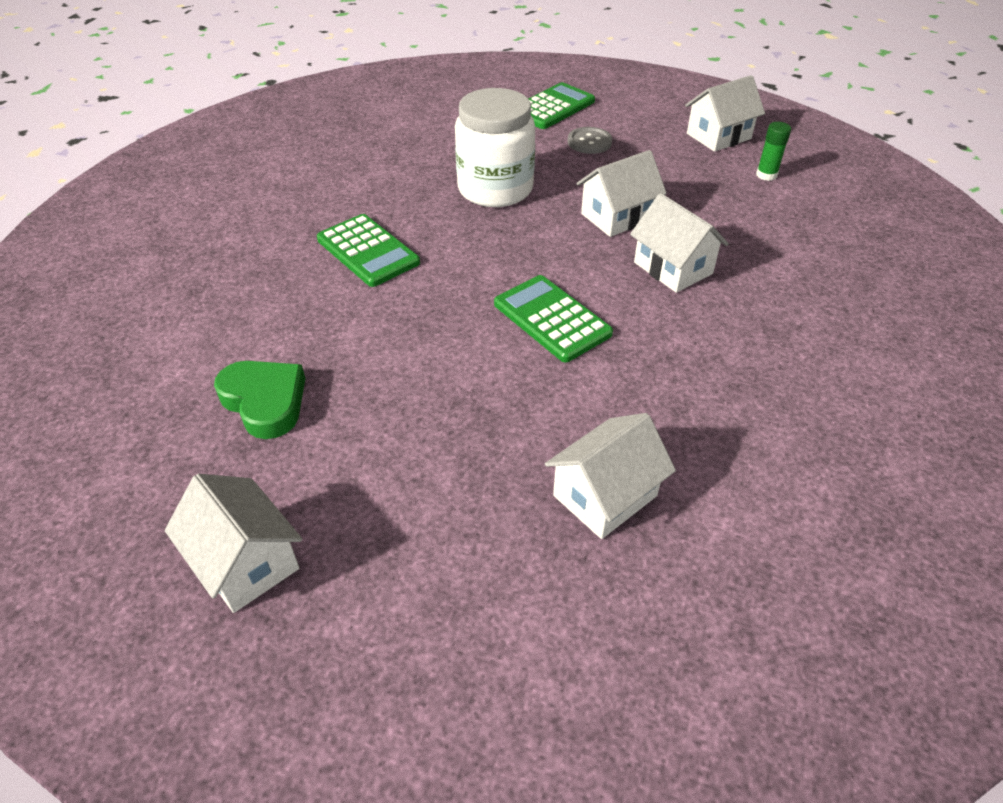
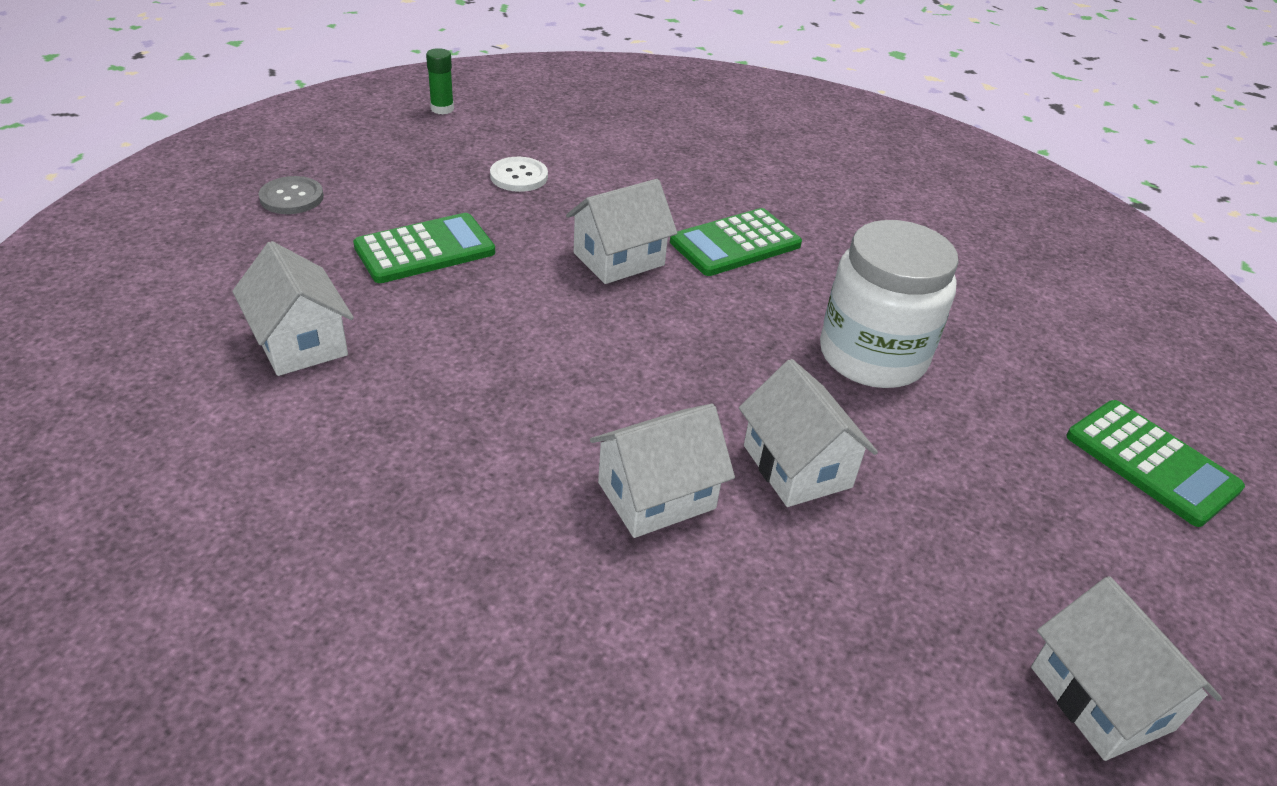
camera: 95 degrees right, 5 degrees down
white house [165,474,302,613] -> white house moved to [566,179,678,284]
green heart [214,361,306,439] -> white button [490,157,548,192]
green calculator [494,275,613,362] -> green calculator moved to [353,213,495,283]
grey button [568,127,612,154] -> grey button moved to [259,176,324,214]
green glue stick [756,122,791,181] -> green glue stick moved to [426,48,454,114]

